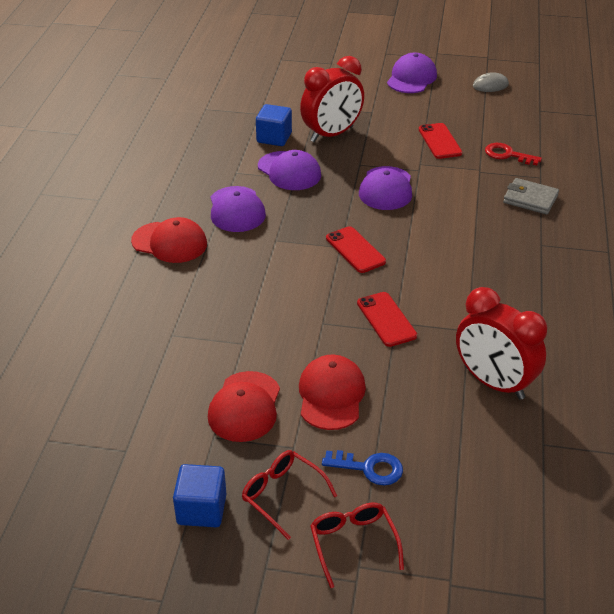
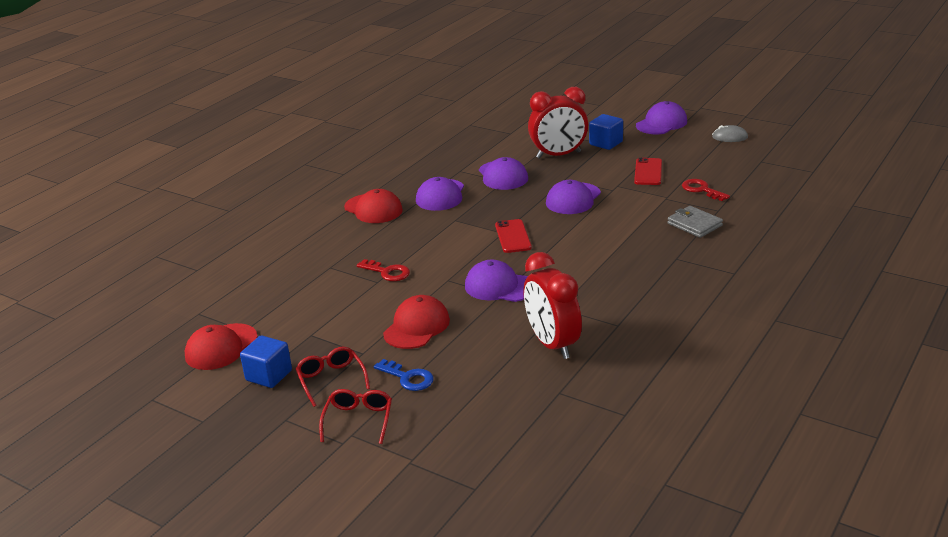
camera: 25 degrees right, 10 degrees down
red cap [208,371,280,442] -> red cap moved to [185,323,258,370]
blue cube [256,104,292,146] -> blue cube moved to [589,114,623,150]
red phone [357,292,417,347] -> purple cap [465,260,528,302]
none -> red key [357,259,410,281]

